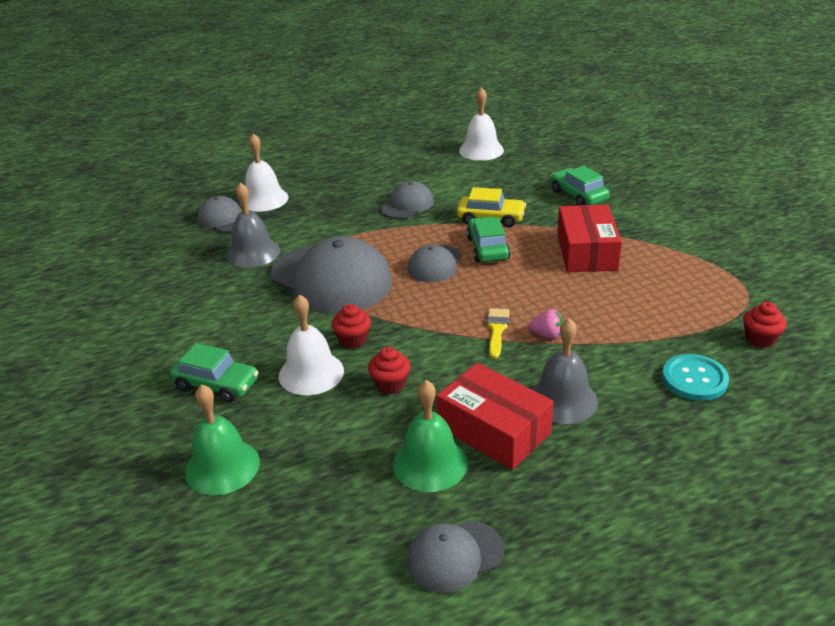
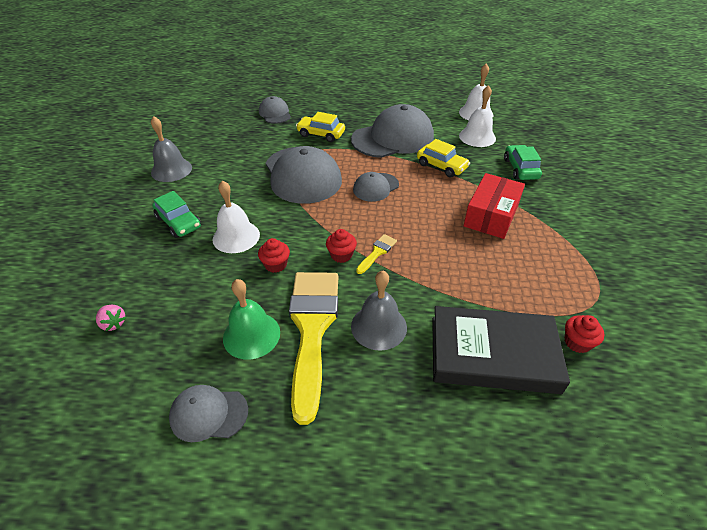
camera: 25 degrees right, 10 degrees up
green bell [185,384,260,495] -> none
grey bell [226,182,280,268] -> grey bell moved to [151,116,192,182]
white bell [240,133,289,212] -> white bell moved to [459,85,496,147]
red cupcake [332,304,371,349] -> red cupcake moved to [326,229,357,263]
grey cap [381,181,434,219] -> grey cap [351,104,434,158], size x1.96
red box [437,363,554,470] -> yellow brush [289,272,338,425]
green car [466,217,510,262] -> none
pink strawberry [528,309,564,339] -> pink strawberry moved to [96,305,126,331]
turquoise button [662,354,729,401] -> black book [432,306,570,394]
none -> yellow car [296,112,345,142]

